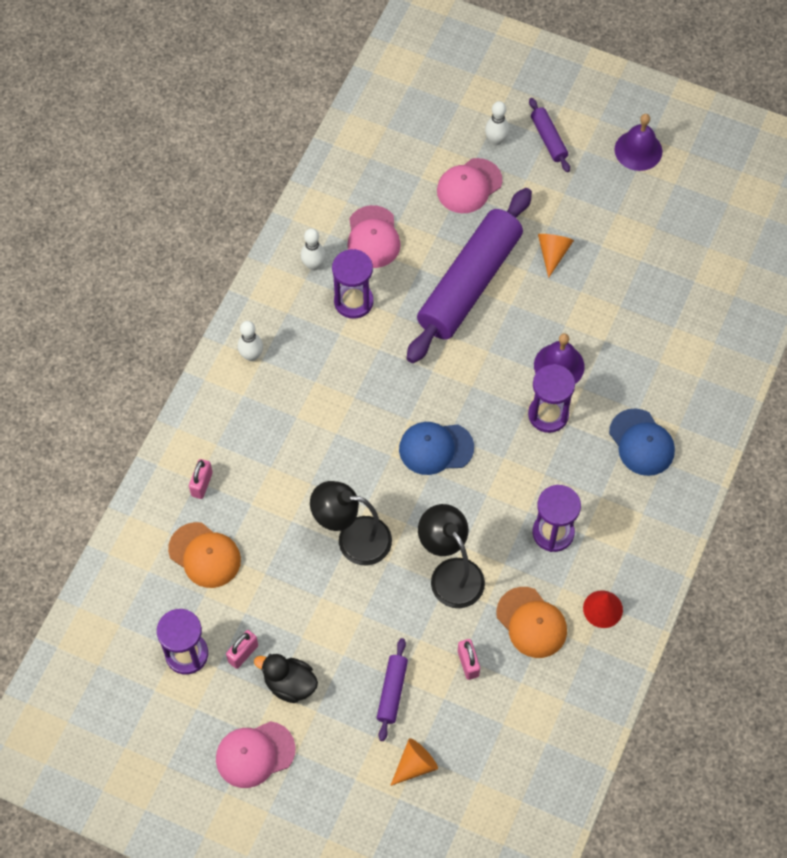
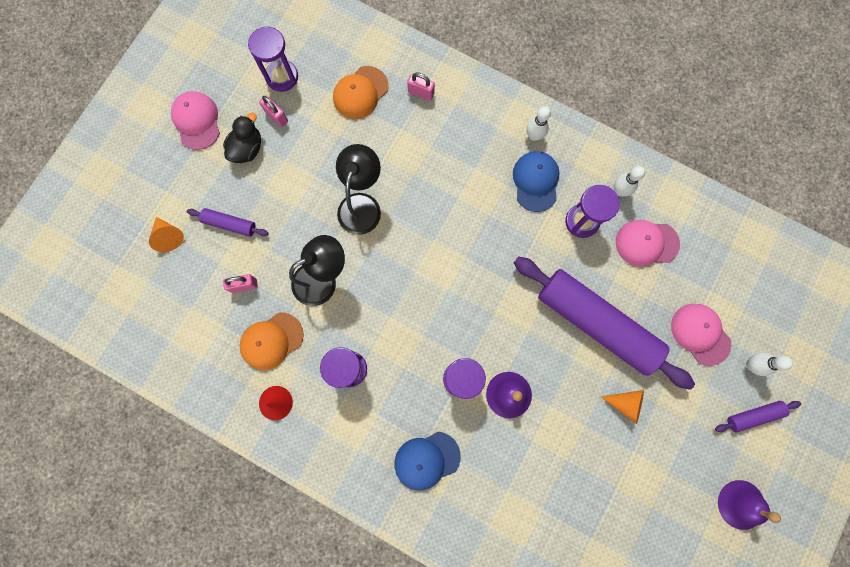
camera: 95 degrees right, 15 degrees up
blue cap [399,422,474,475] -> blue cap moved to [513,151,559,212]

